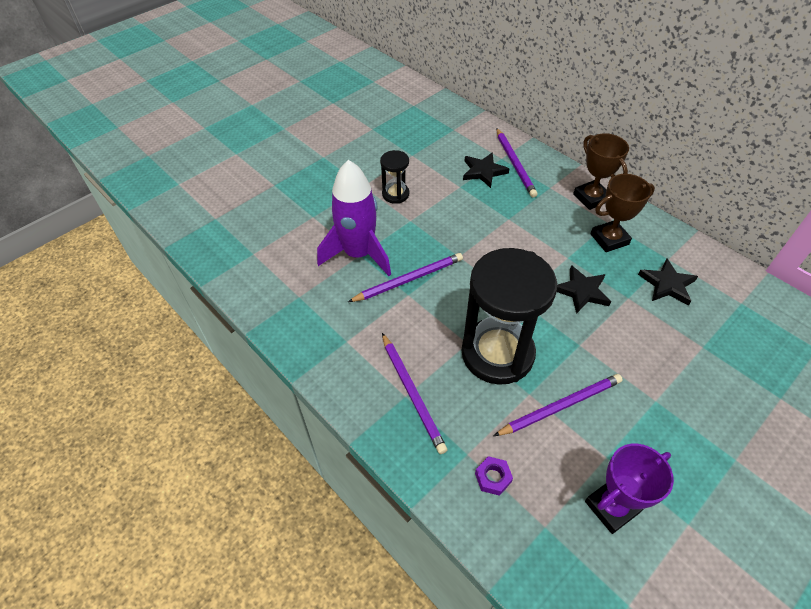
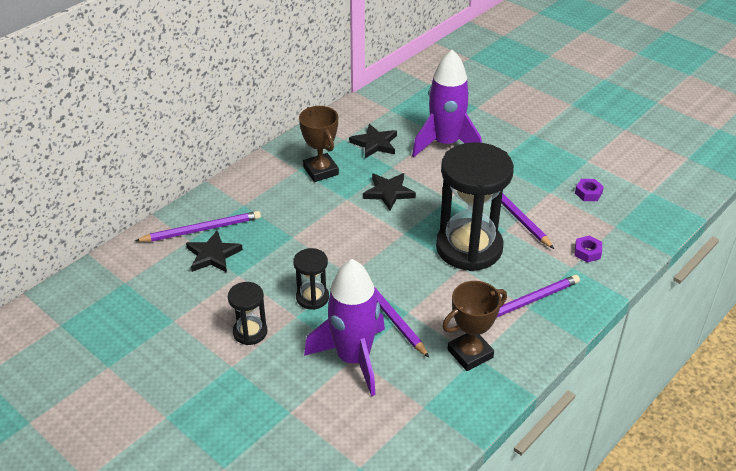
camera: 95 degrees left, 10 degrees down
brown trophy [573,133,629,210] -> brown trophy moved to [442,281,507,371]
purple trophy [585,444,674,534] -> purple nut [575,179,604,201]
none -> black hourglass [293,248,329,310]
none -> purple rocket [412,49,482,157]

